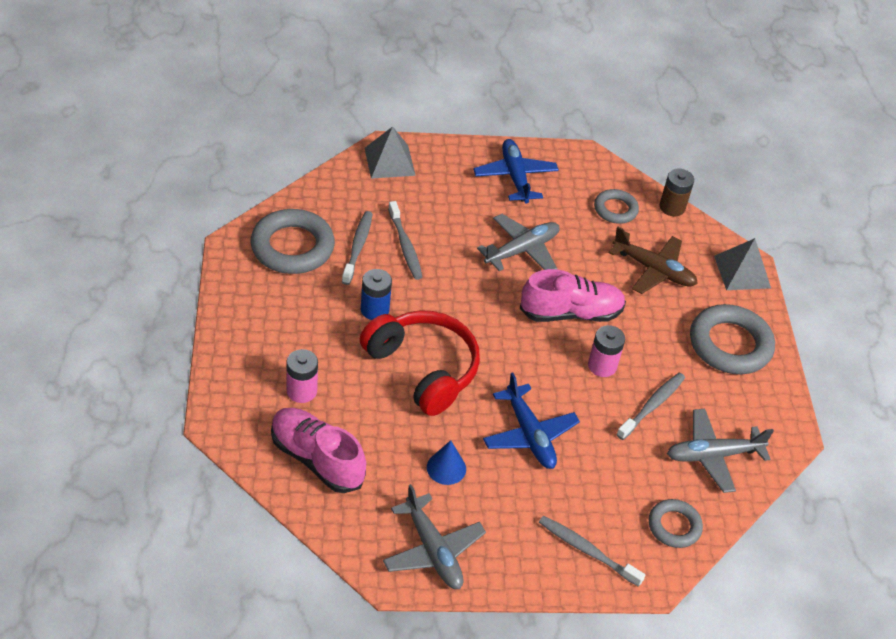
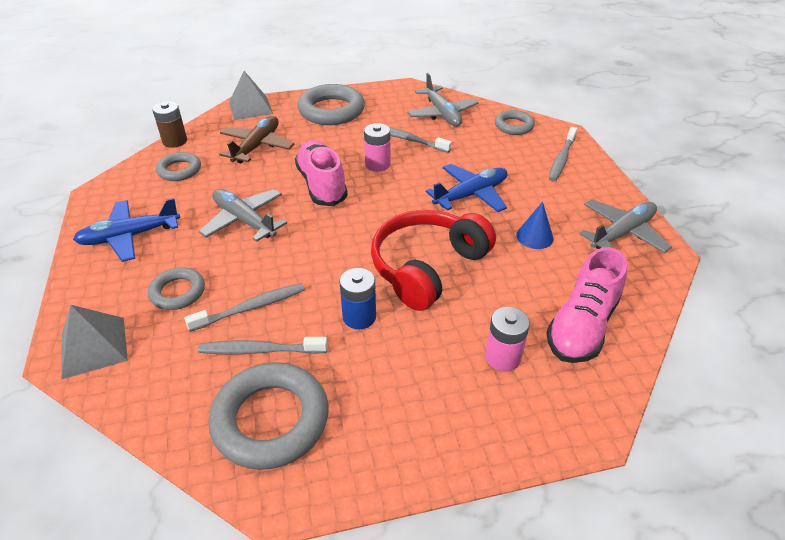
camera: 95 degrees left, 5 degrees down
none -> grey ring [148,267,205,310]

